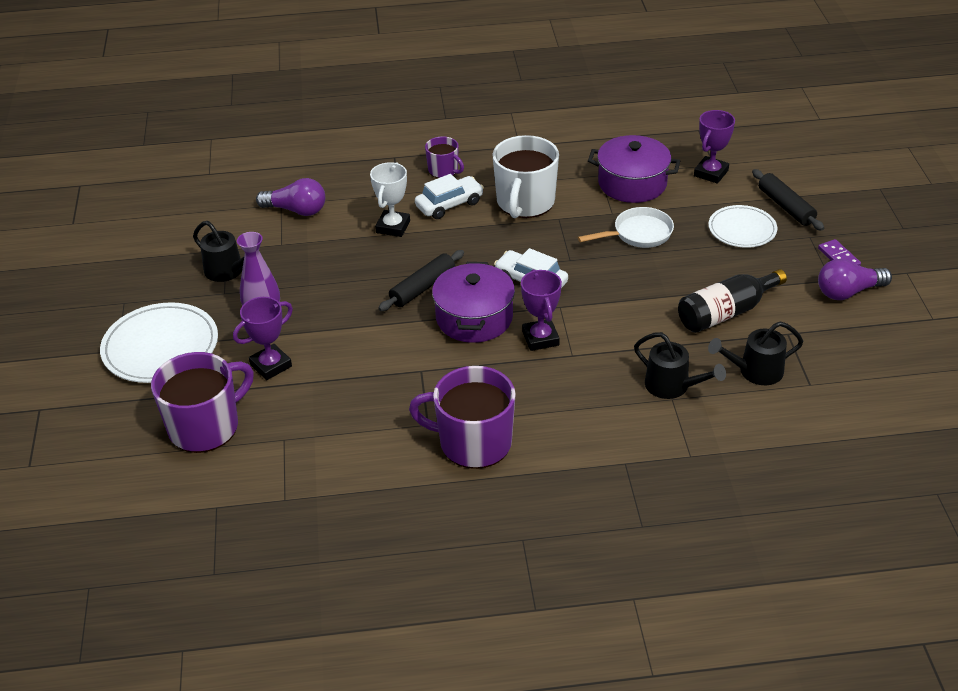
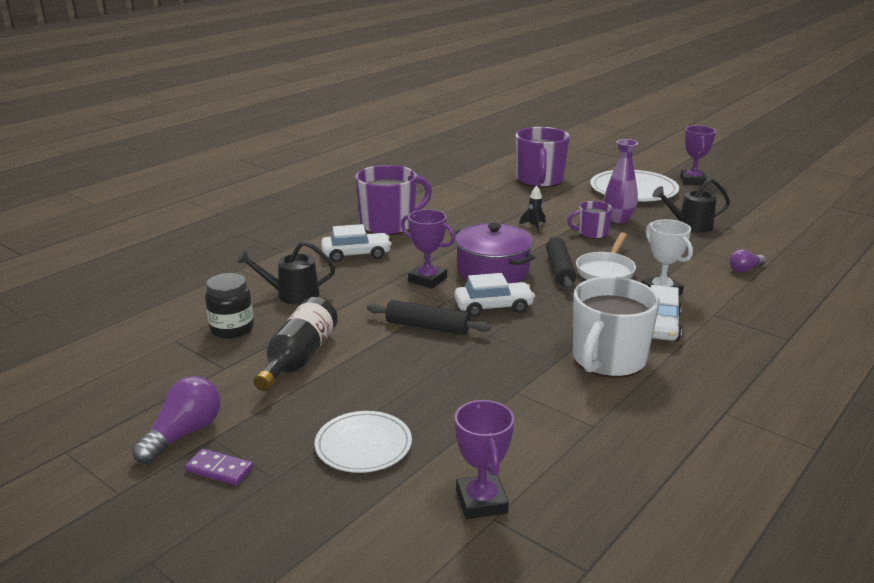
camera: 135 degrees right, 15 degrees down
purple trophy [233,297,293,380] -> purple trophy moved to [680,126,716,185]
purple light bulb [256,178,325,216] -> purple light bulb [729,249,766,273], size x0.60
purple mug [425,136,464,178] -> purple mug moved to [567,201,613,239]
white mug [492,135,559,218] -> white mug turned 120 degrees counterclockwise [573,277,660,378]
white pan [578,207,674,248] -> white pan moved to [576,232,636,280]
purple pot [588,135,680,203] -> none
black watering can [708,322,803,385] -> black jar [205,273,254,339]
black rolling pin [752,169,824,231] -> black rolling pin moved to [367,300,491,335]
none -> white car [321,224,392,262]
none -> black rocket [519,186,545,233]

